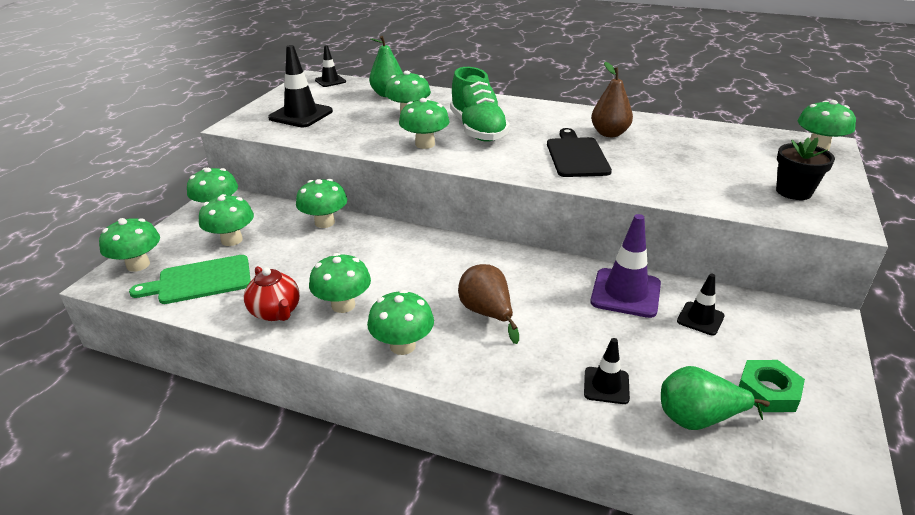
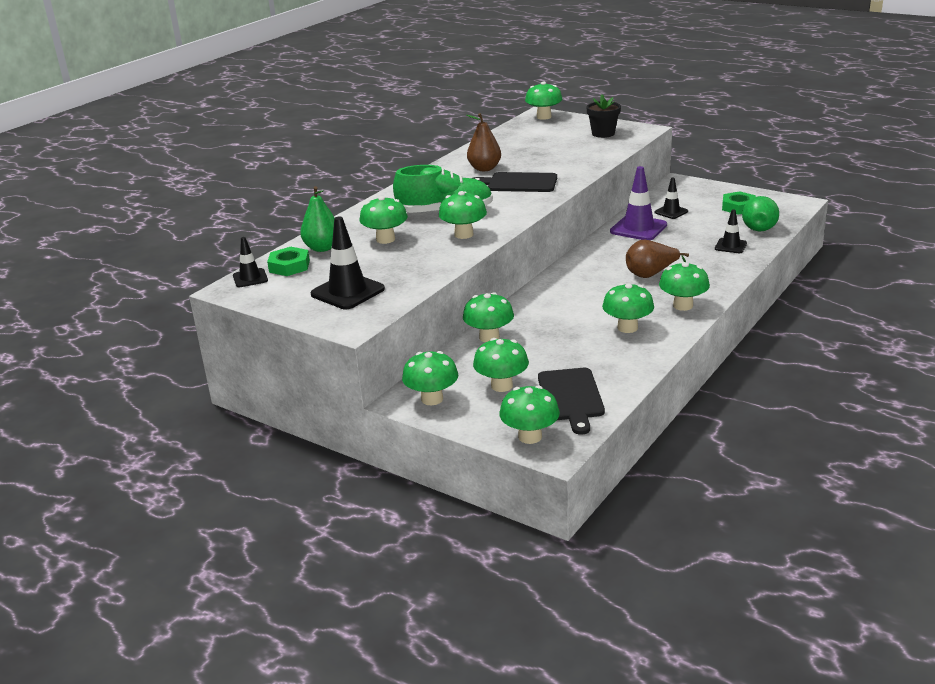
camera: 75 degrees left, 5 degrees down
green cutting board [129,255,251,304] -> black cutting board [538,368,605,435]
red teapot [244,266,300,321] -> none
none -> green nut [267,247,310,276]

